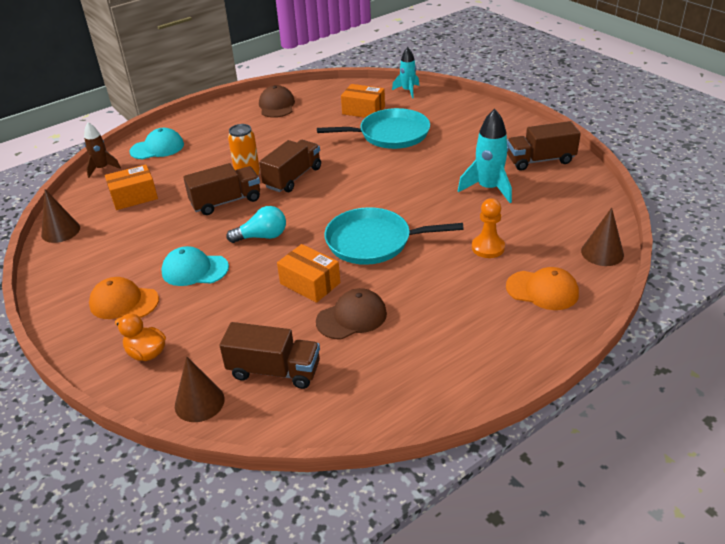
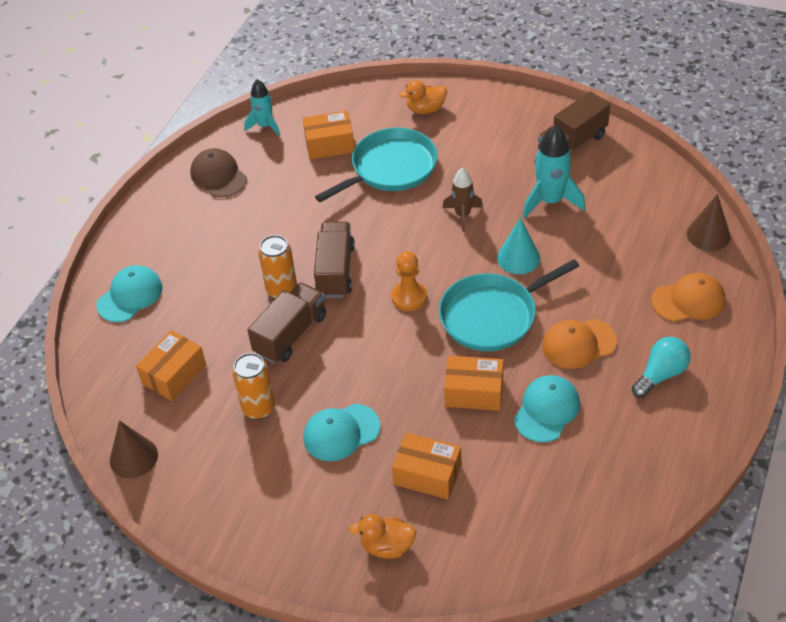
camera: 30 degrees left, 10 degrees up
brown rocket [84,122,121,178] -> brown rocket moved to [443,168,483,232]
orange cap [89,277,159,319] -> orange cap moved to [542,319,617,369]
brown cone [175,356,225,422] -> none
brown truck [220,322,320,389] -> none
turquoise light bulb [227,206,286,243] -> turquoise light bulb moved to [632,337,691,398]
brown cap [316,288,387,340] -> turquoise cap [514,375,580,442]
turquoise rocket [392,47,419,98] -> turquoise rocket moved to [244,79,280,136]
orange pawn [472,198,505,258] -> orange pawn moved to [391,251,427,311]
none -> orange can [233,353,275,420]
none -> orange box [392,432,461,499]
none -> orange duck [399,80,447,114]
none -> turquoise cone [497,218,540,274]

